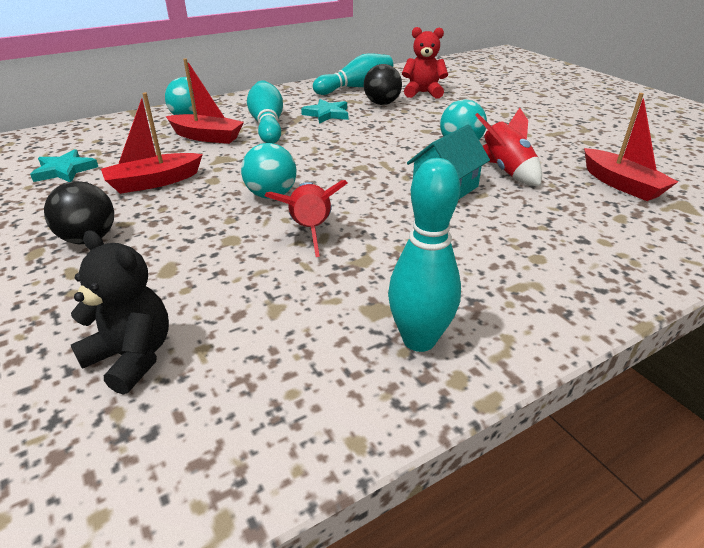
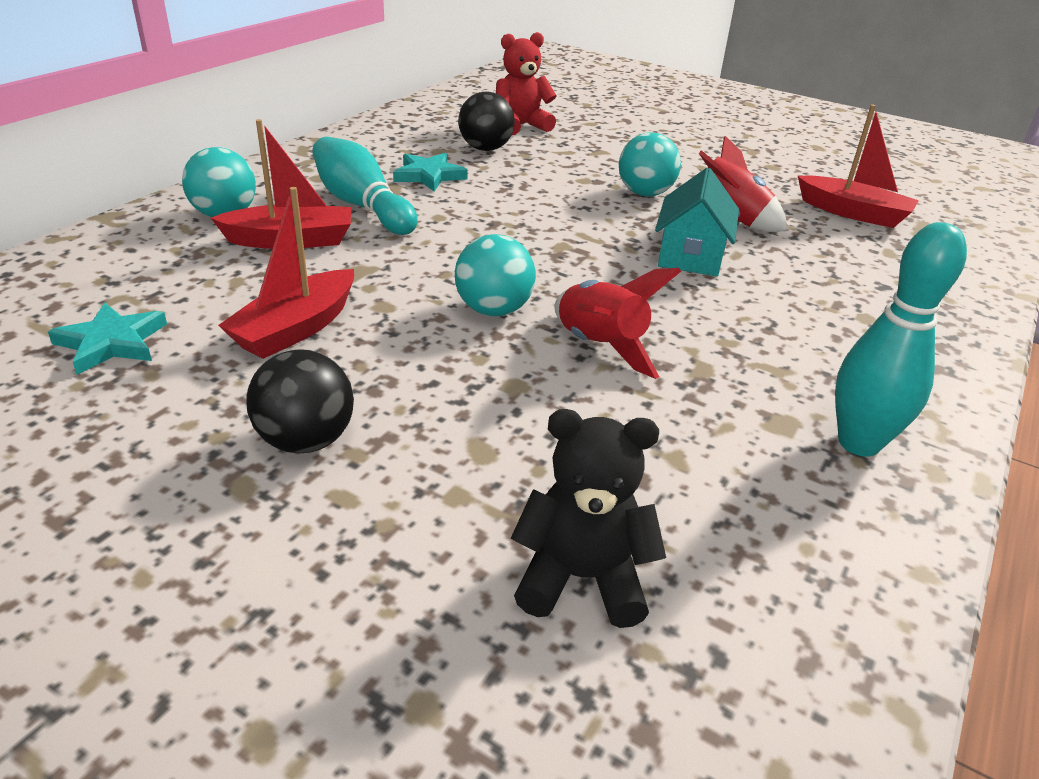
camera: 30 degrees left, 0 degrees up
turquoise bowling pin [313,53,393,95] -> none

